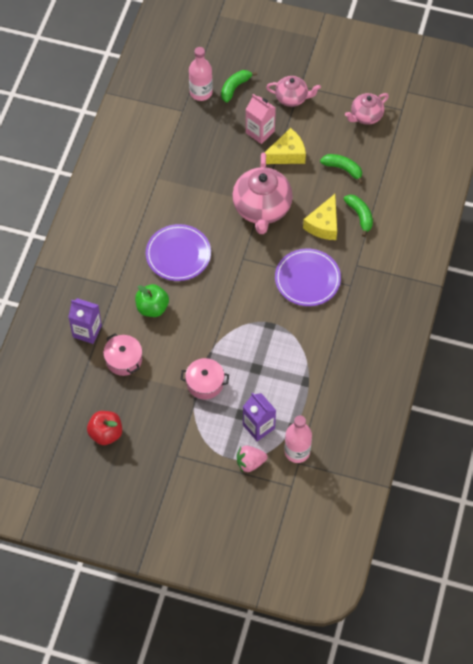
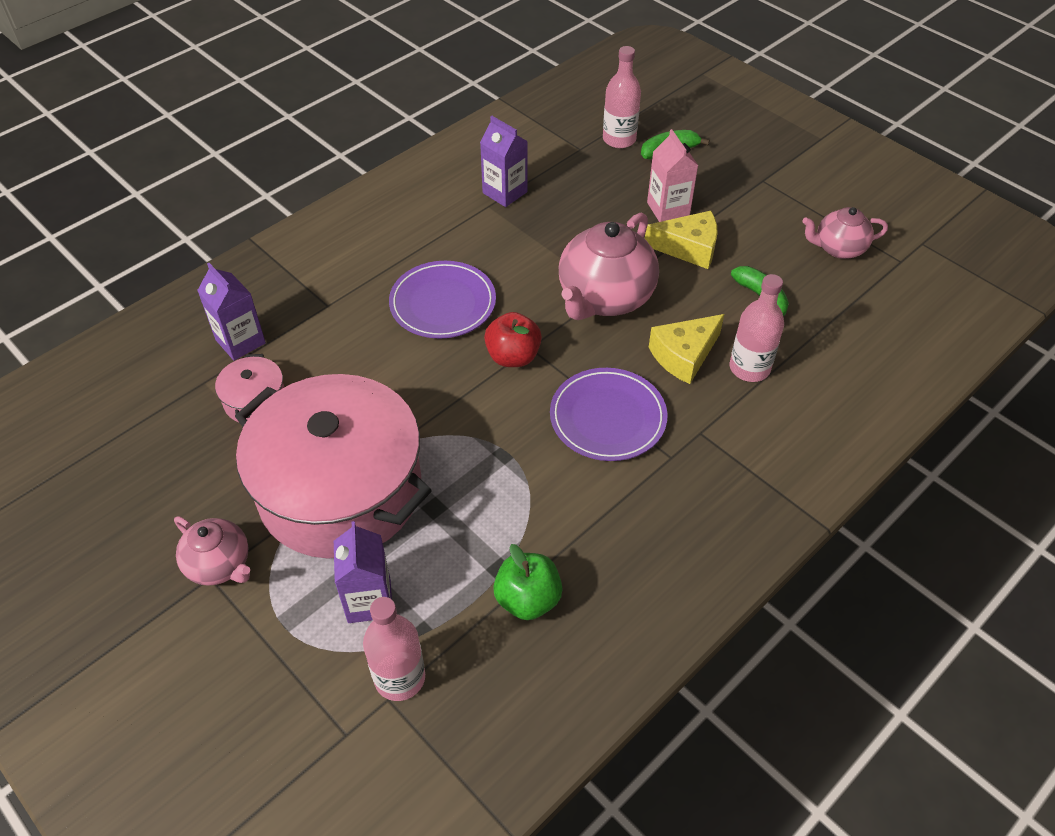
camera: 30 degrees right, 10 degrees down
red apple [87,411,122,445] -> red apple moved to [484,312,542,367]
green apple [135,284,169,317] -> green apple moved to [493,544,563,620]
pink pot [180,358,229,399] -> pink pot [235,374,432,558], size x2.45
pink strawberry [237,446,268,472] -> none
pink teapot [266,76,321,107] -> pink teapot moved to [174,516,250,586]
green banana [344,195,373,237] -> pink bottle [730,274,784,382]
none -> purple carton [480,116,528,207]

